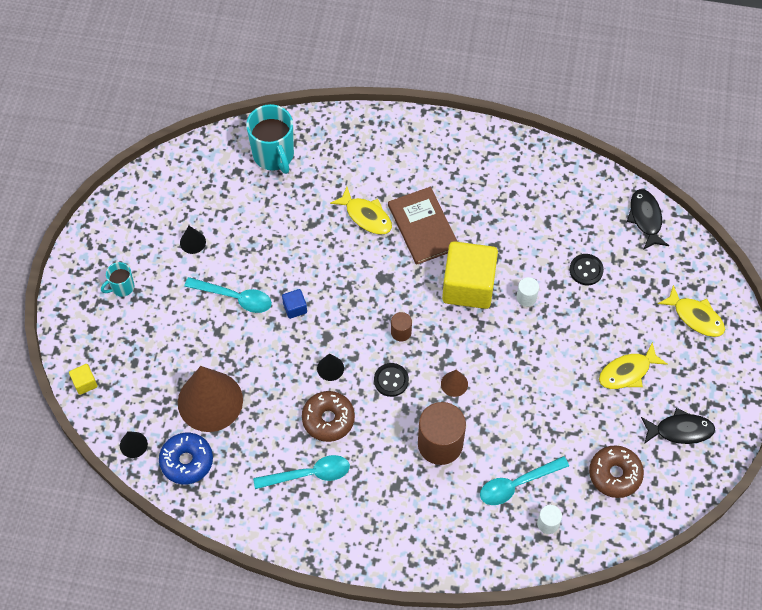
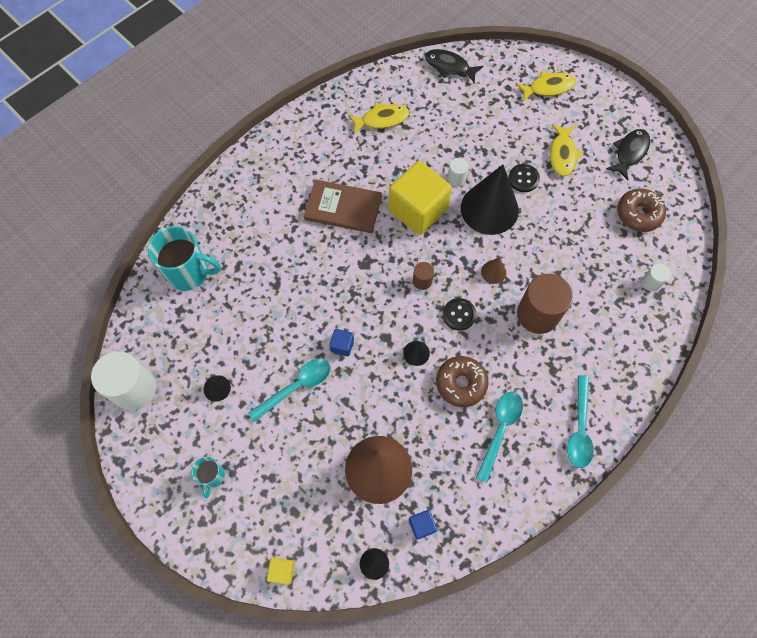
camera: 55 degrees left, 5 degrees up
blue donut [159,433,213,484] -> blue cube [409,510,437,540]
yellow fish [330,187,392,235] -> yellow fish moved to [348,103,409,134]
turquoise spoon [480,456,569,505] -> turquoise spoon moved to [567,375,594,468]
black button [570,254,604,285] -> black button moved to [508,164,540,192]
none -> white cylinder [91,351,156,410]
none -> black cone [461,165,519,235]

